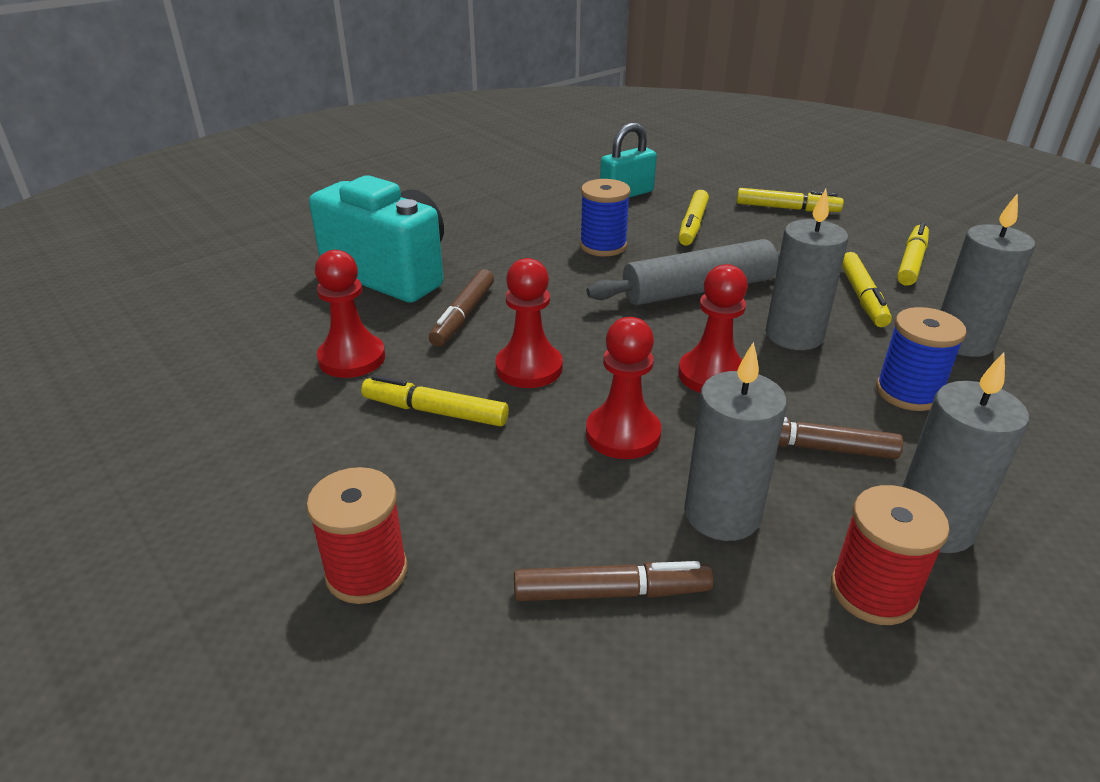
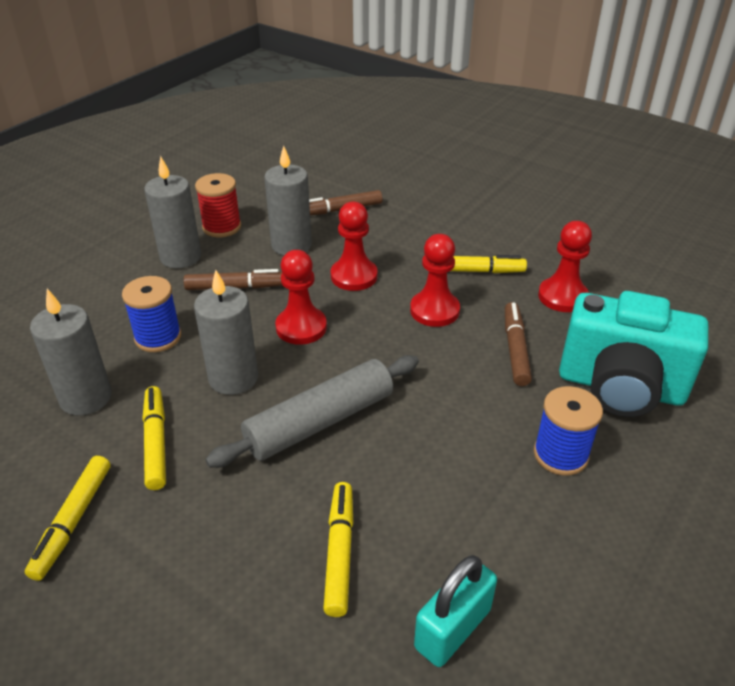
camera: 165 degrees right, 5 degrees up
red spool [306,467,408,604] -> none
blue spool [580,179,631,256] -> blue spool moved to [534,386,603,476]
yellow marker [737,188,844,212] -> none

